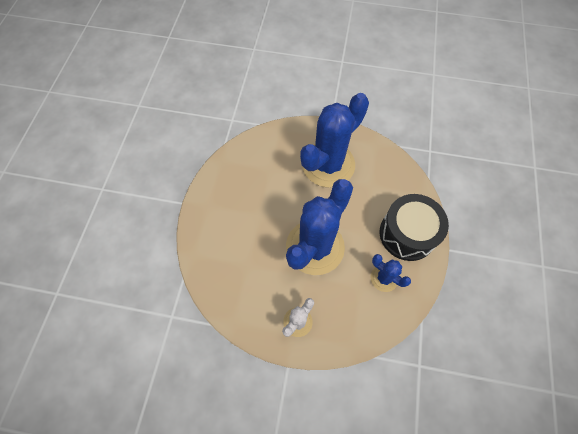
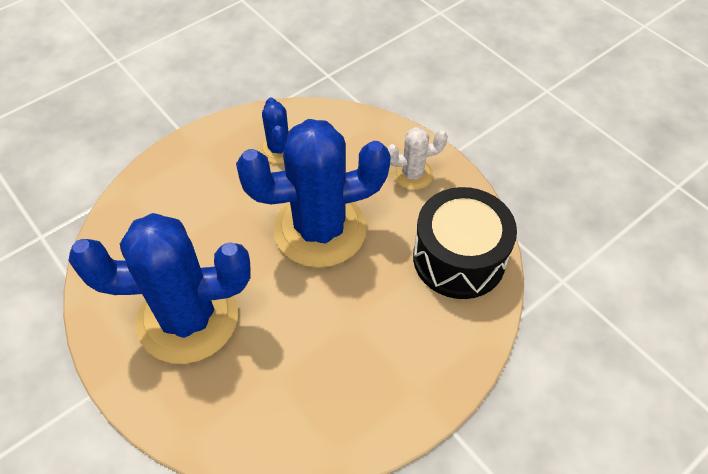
camera: 140 degrees left, 10 degrees down
black drum [380,194,449,261] -> black drum moved to [413,187,517,299]

